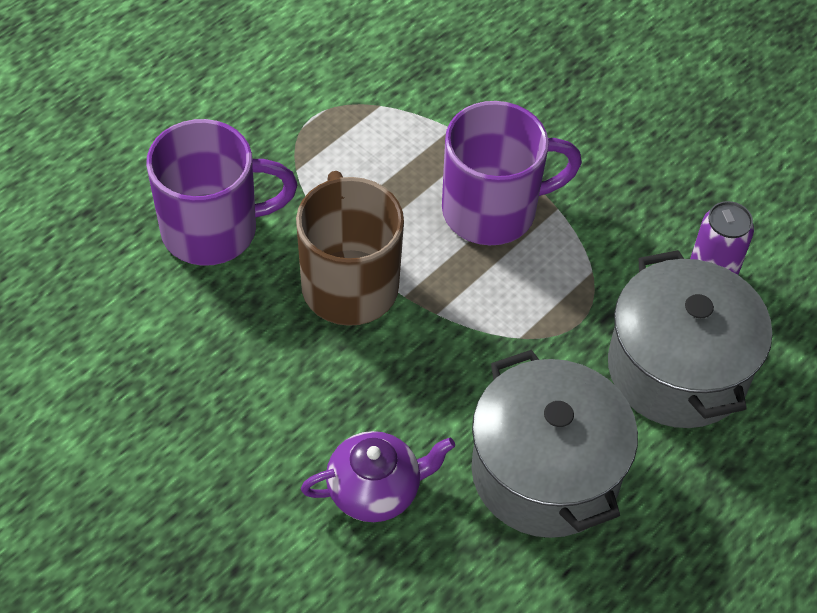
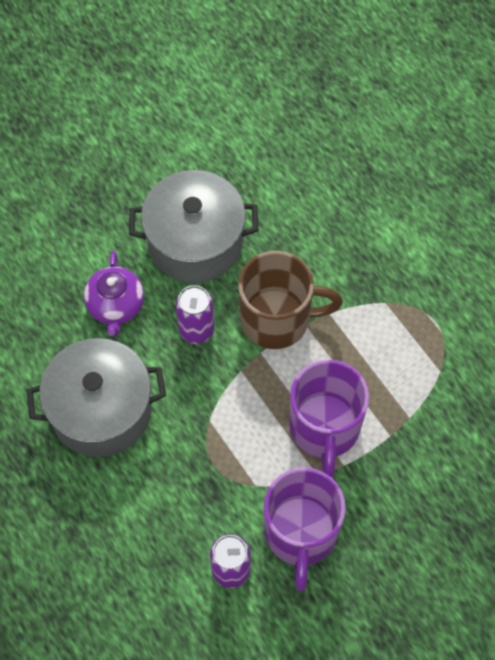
camera: 105 degrees right, 10 degrees up
purple mug [146,119,297,266] -> purple mug moved to [264,467,346,591]
grey pot [608,250,772,428] -> grey pot moved to [129,170,258,283]
none -> purple can [176,285,214,344]

